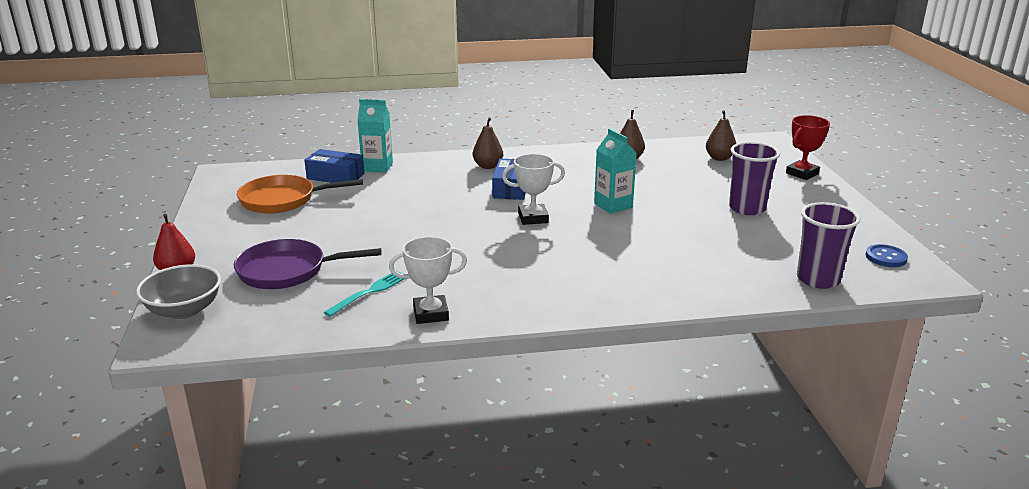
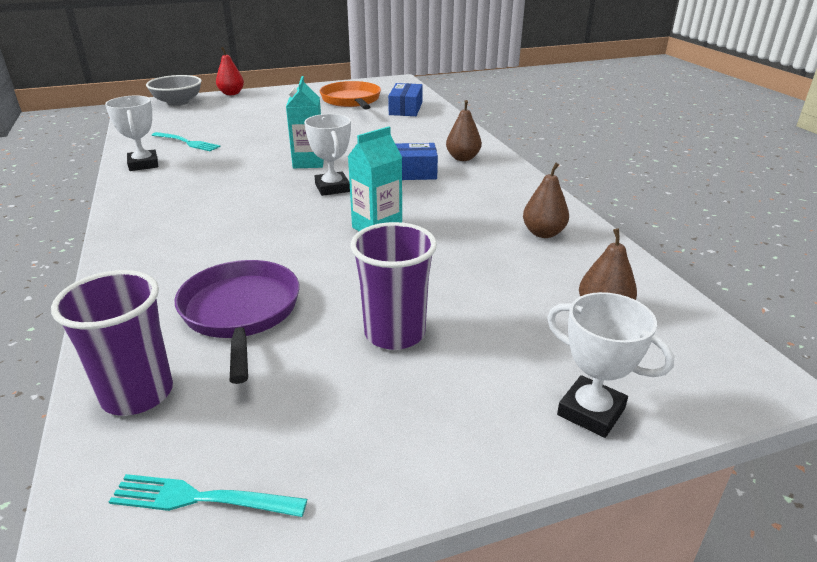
camera: 80 degrees right, 5 degrees up
purple pan [234,239,382,289] -> purple pan moved to [175,260,299,384]
turquoise carton [357,99,393,172] -> turquoise carton moved to [286,76,324,168]
red trophy [786,115,830,180] -> white trophy [547,292,675,438]
blue button [866,244,908,267] -> turquoise fork [109,474,307,517]

